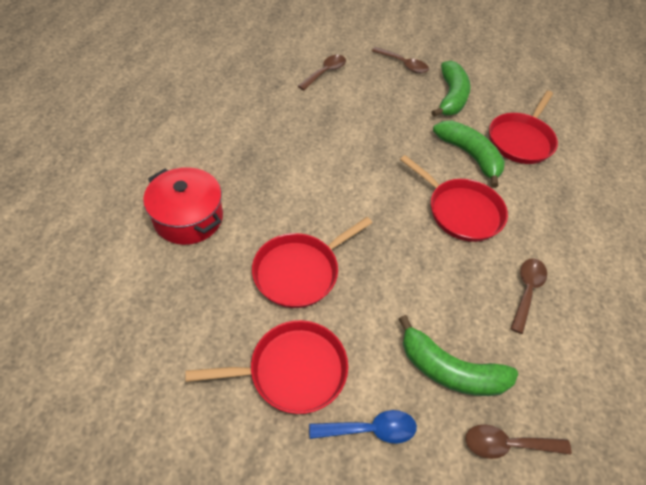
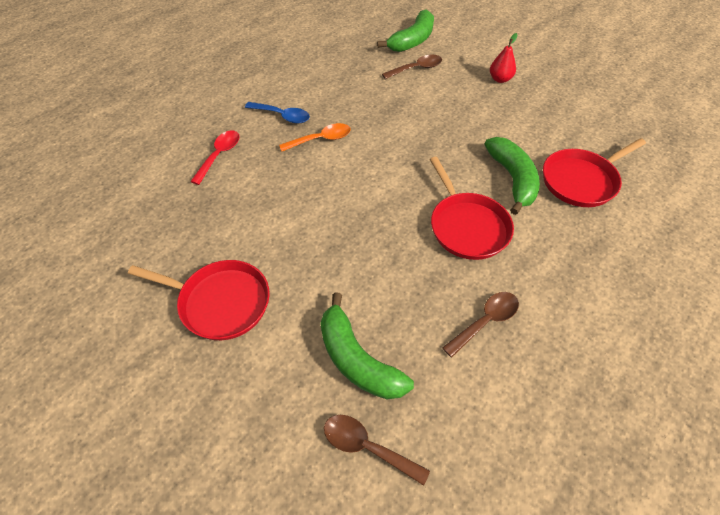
camera: 30 degrees right, 0 degrees up
red pot [143,167,223,245] -> red spoon [190,130,240,185]
red pan [252,217,372,308] -> none
blue spoon [309,410,417,444] -> blue spoon moved to [245,102,310,124]
brown spoon [372,47,429,73] -> red pear [490,33,518,83]
green banana [431,61,471,117] -> green banana moved to [377,9,434,52]
none -> orange spoon [279,123,351,152]

